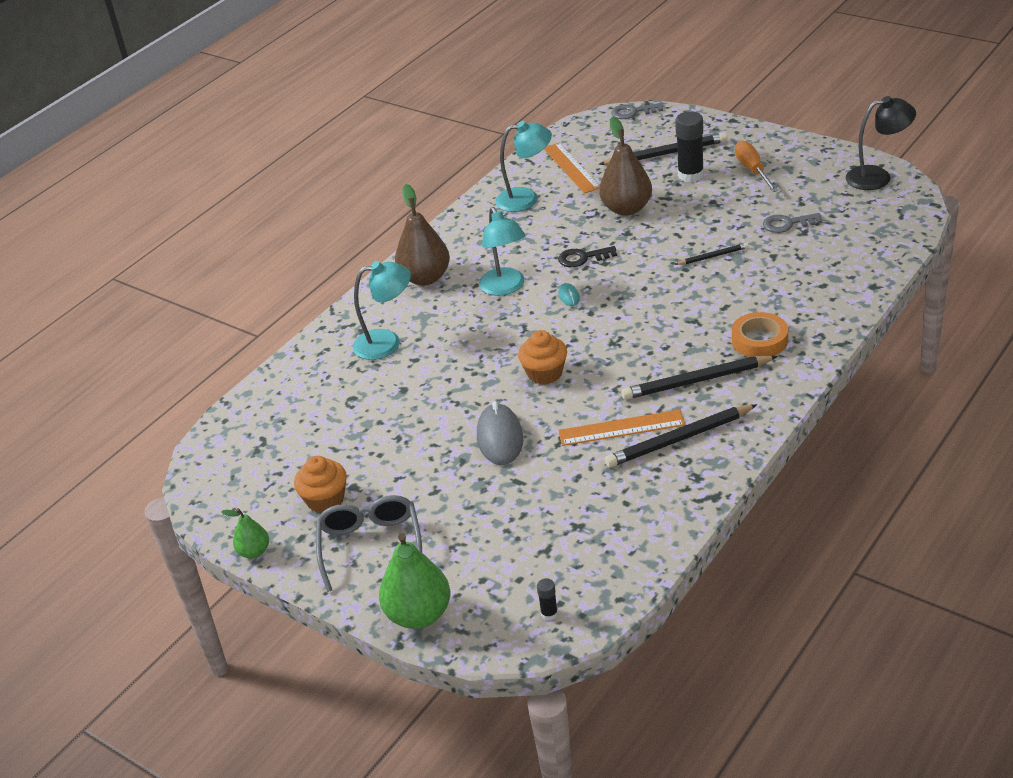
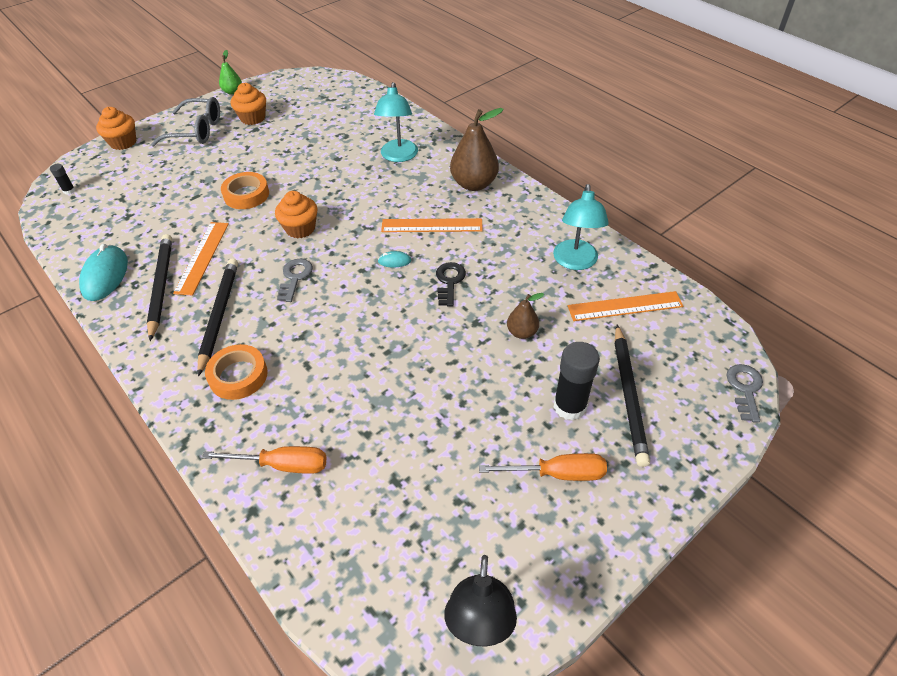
camera: 100 degrees right, 10 degrees up
green pear [379,533,450,629] -> orange cupcake [96,107,136,150]
grey mouse [477,401,523,465] -> orange tape [221,172,269,209]
turquoise lamp [479,207,525,296] -> orange ruler [381,218,483,232]
brown pear [599,116,652,216] -> brown pear [507,293,544,339], size x0.54
black pencil [675,243,749,265] -> none
grey key [763,213,823,233] -> grey key moved to [277,259,313,302]
none -> turquoise mouse [79,244,128,301]
none -> orange screwdriver [202,446,327,474]

